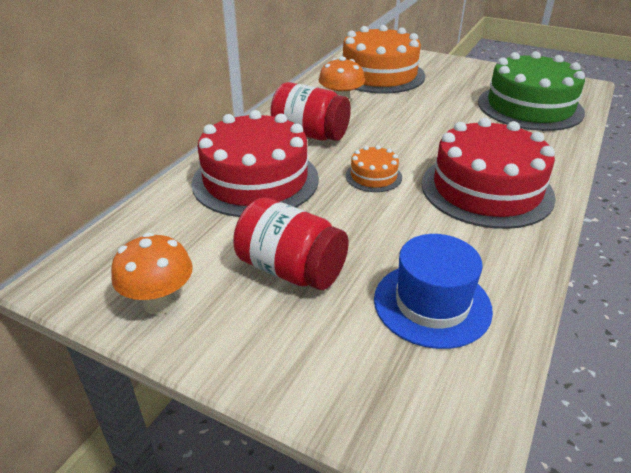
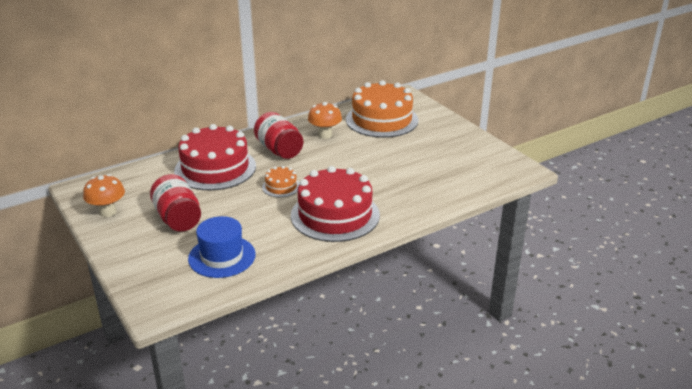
camera: 30 degrees right, 5 degrees down
green cake [478,51,585,131] -> none

